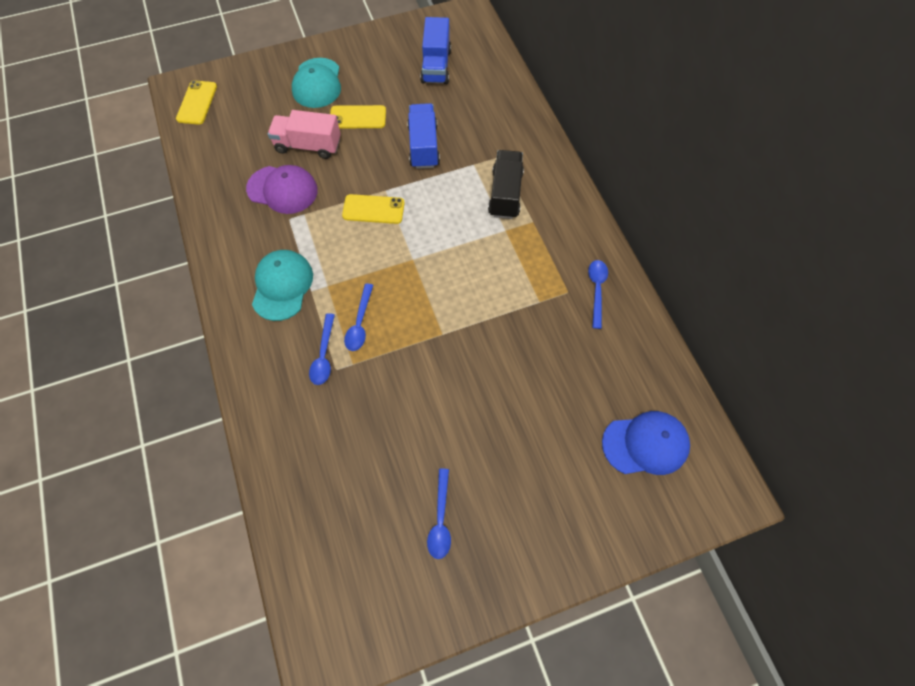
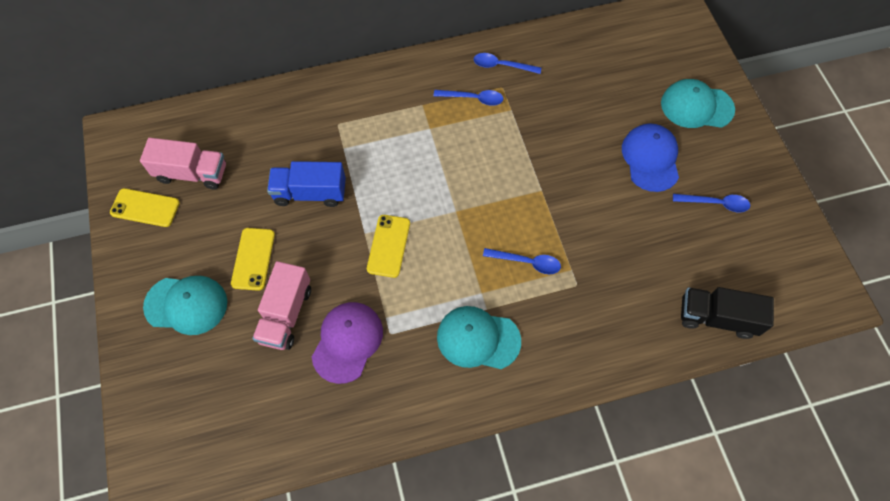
camera: 85 degrees left, 0 degrees up
yellow phone [176,80,217,125] -> yellow phone moved to [110,188,180,227]
blue spoon [309,313,335,385] -> blue spoon moved to [433,90,504,106]
blue truck [420,17,451,84] -> pink truck [140,138,226,190]
black truck [488,150,524,219] -> black truck moved to [681,287,774,339]
blue cap [602,411,690,475] -> blue cap moved to [622,123,679,192]
none -> turquoise cap [661,79,735,128]

